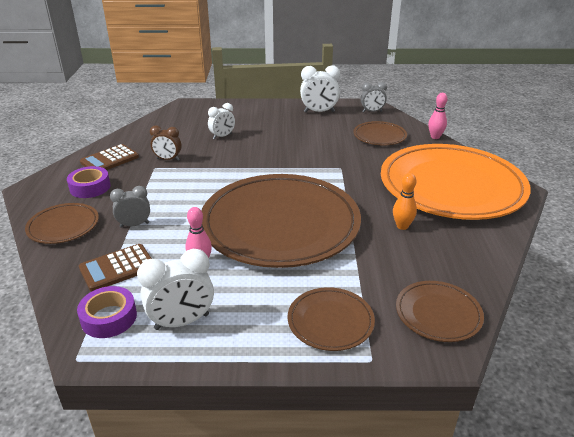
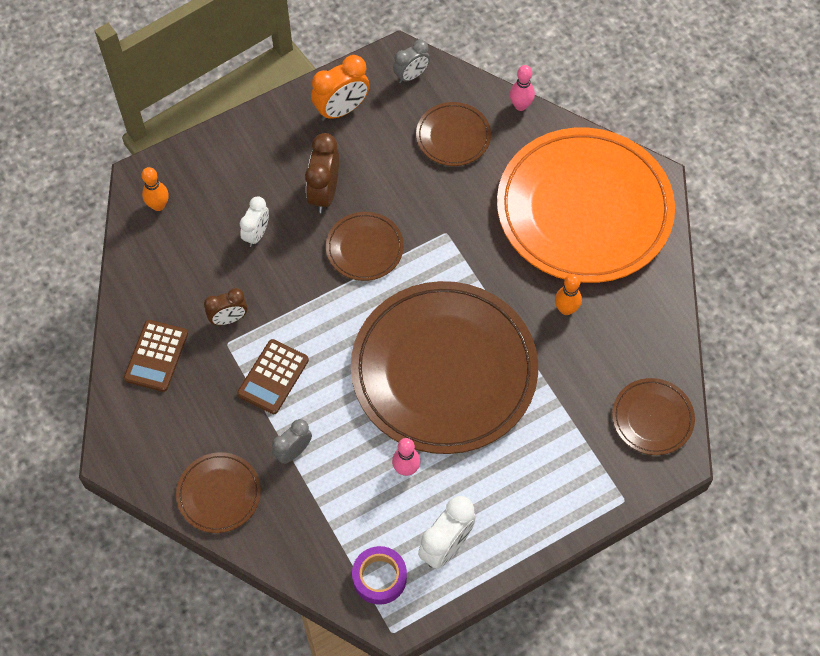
camera: 30 degrees left, 30 degrees up
purple tape [67,166,110,198] -> none
brown calculator [79,244,152,291] -> brown calculator moved to [237,339,309,414]
brown plate [288,287,375,351] -> brown plate moved to [326,212,404,281]
white clock [300,66,340,113] -> orange clock [311,55,370,121]
none -> orange bowling pin [141,167,169,211]
none -> brown clock [305,133,339,213]

